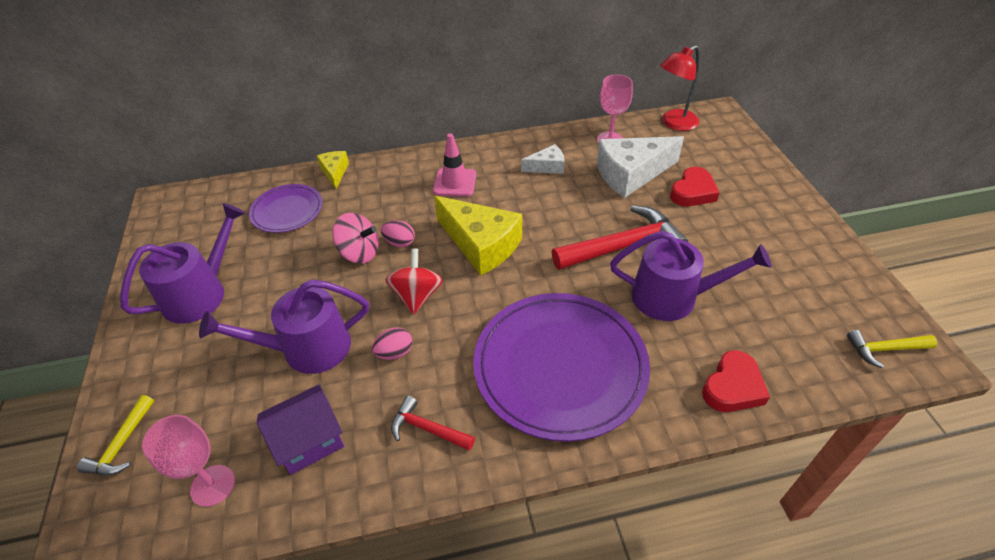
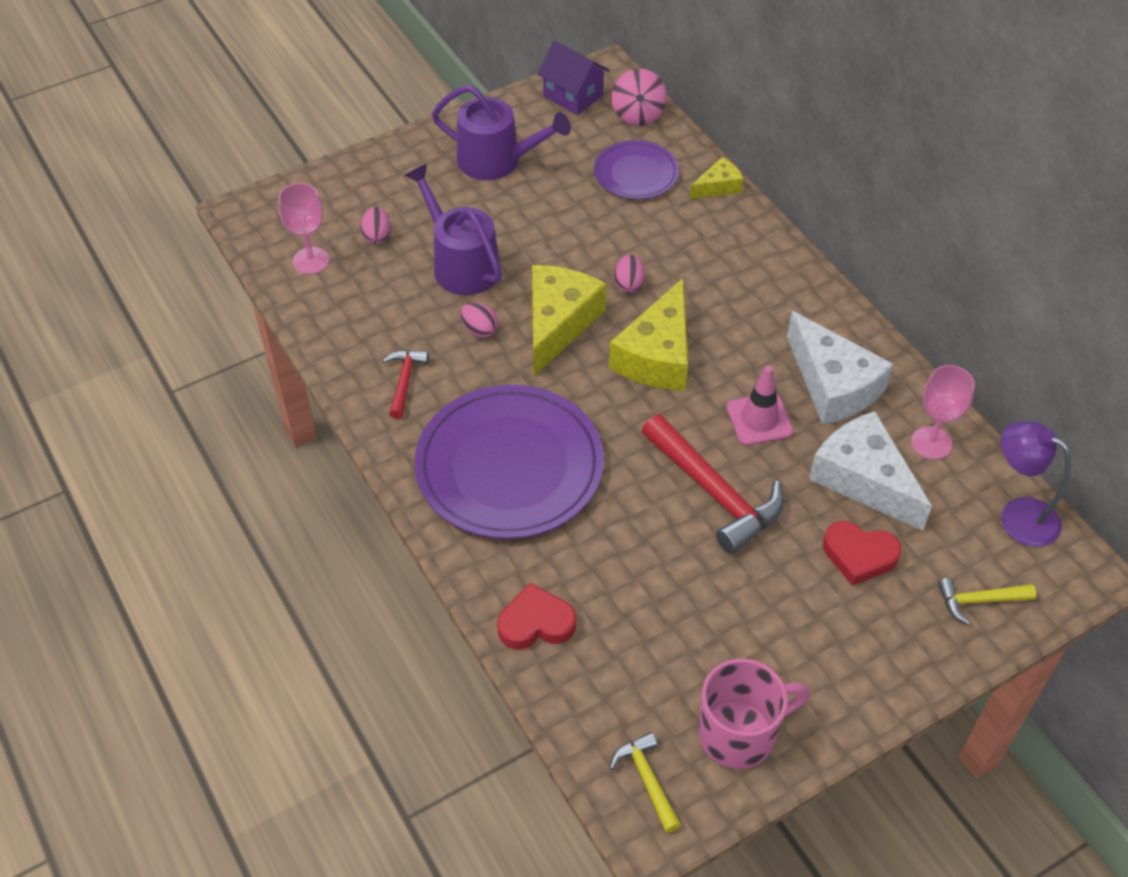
camera: 70 degrees right, 5 degrees up
yellow hammer [77,395,154,476] -> yellow hammer moved to [938,578,1036,624]
purple house [257,385,344,475] -> purple house moved to [537,41,610,115]
pink spinning top [332,213,379,264] -> pink spinning top moved to [611,69,667,126]
red spinning top [385,249,443,315] -> yellow cheese [532,265,606,376]
pink traffic cone [433,133,476,196] -> pink traffic cone moved to [726,366,794,446]
white cheese [521,144,565,174] -> white cheese [787,311,893,425], size x1.94
purple watering can [610,231,772,321] -> none
red lamp [660,45,700,131] -> purple lamp [1001,421,1071,547]
red heart [702,350,770,412] -> red heart turned 150 degrees clockwise [497,583,576,650]
none -> pink egg [361,207,391,244]
none -> pink mug [698,659,810,769]

